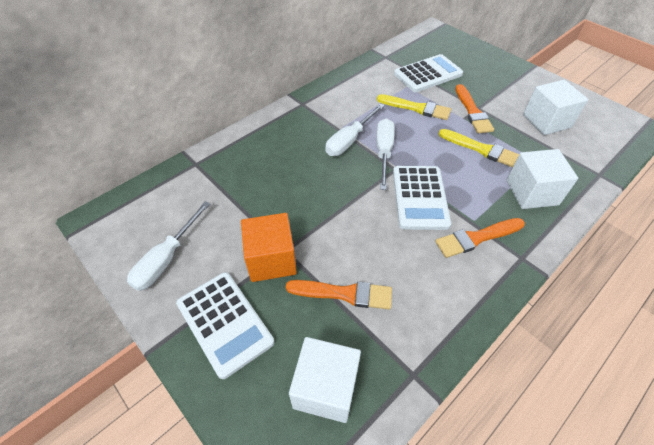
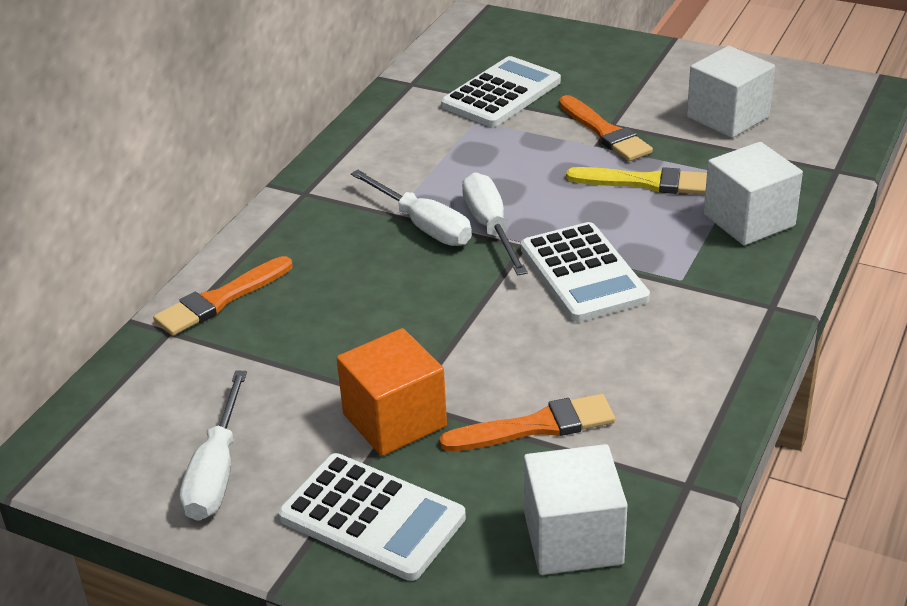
camera: 20 degrees left, 15 degrees down
white screwdriver [325,103,385,156] -> white screwdriver turned 60 degrees counterclockwise [351,170,472,246]
yellow brush [377,94,451,120] -> none
orange brush [435,218,525,258] -> orange brush moved to [153,256,293,336]

